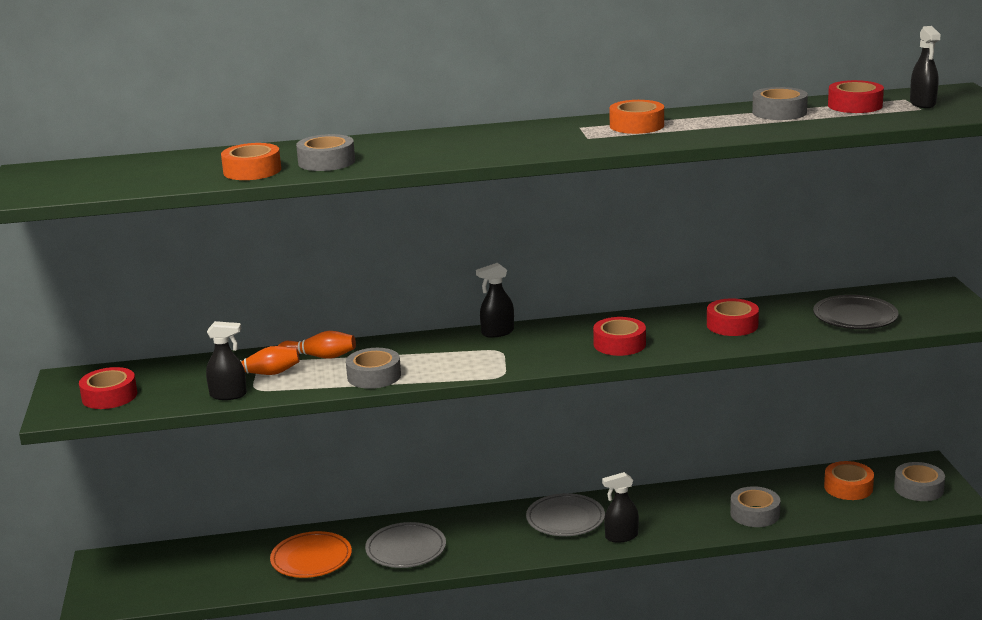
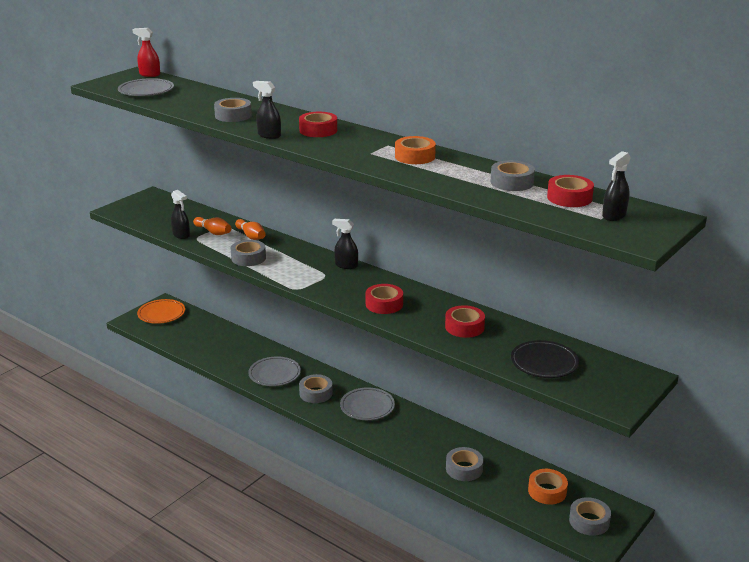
camera: 45 degrees right, 5 degrees up
red tape [79,367,137,409] -> red tape moved to [299,112,337,137]
orange tape [221,143,281,180] -> none
orange plate [270,531,352,578] -> orange plate moved to [137,299,185,324]
black spray bottle [602,472,639,543] -> black spray bottle moved to [253,81,281,139]
none -> grey plate [118,78,174,96]
none -> red spray bottle [132,28,160,77]
none -> grey tape [299,374,333,403]

